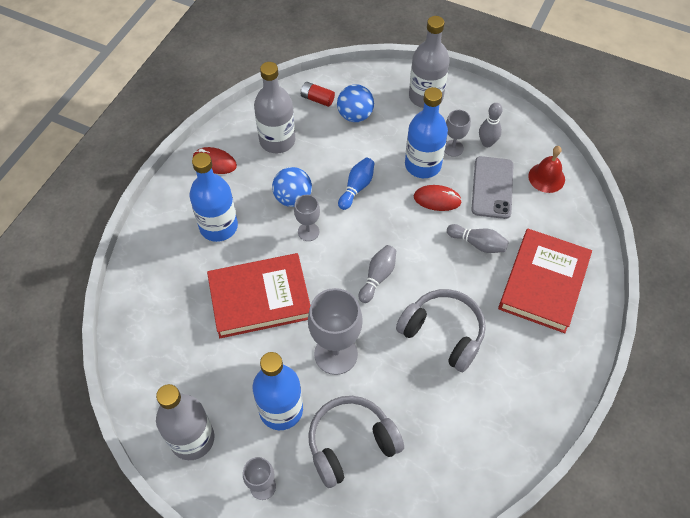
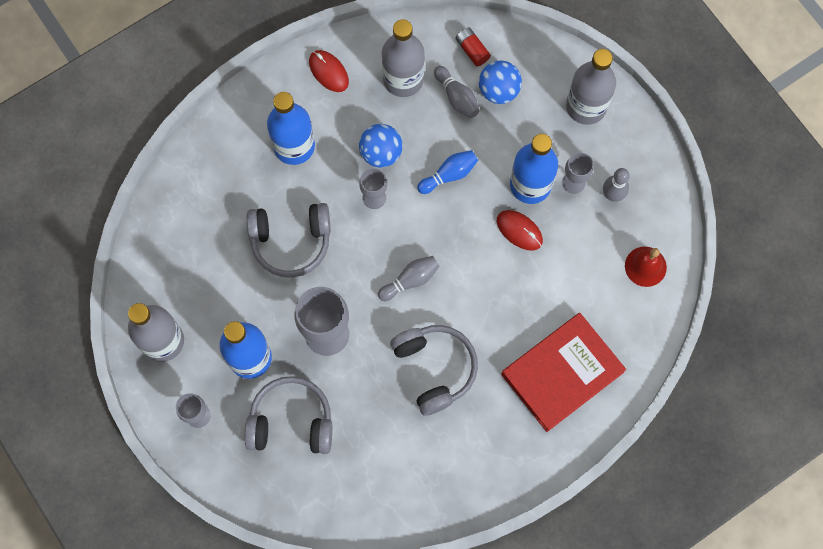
camera: 30 degrees right, 15 degrees up
red book [207,253,310,338] -> grey headphones [247,203,331,278]
grey bowling pin [447,224,509,253] -> grey bowling pin moved to [434,66,480,118]
grey phone [471,156,514,219] -> none

